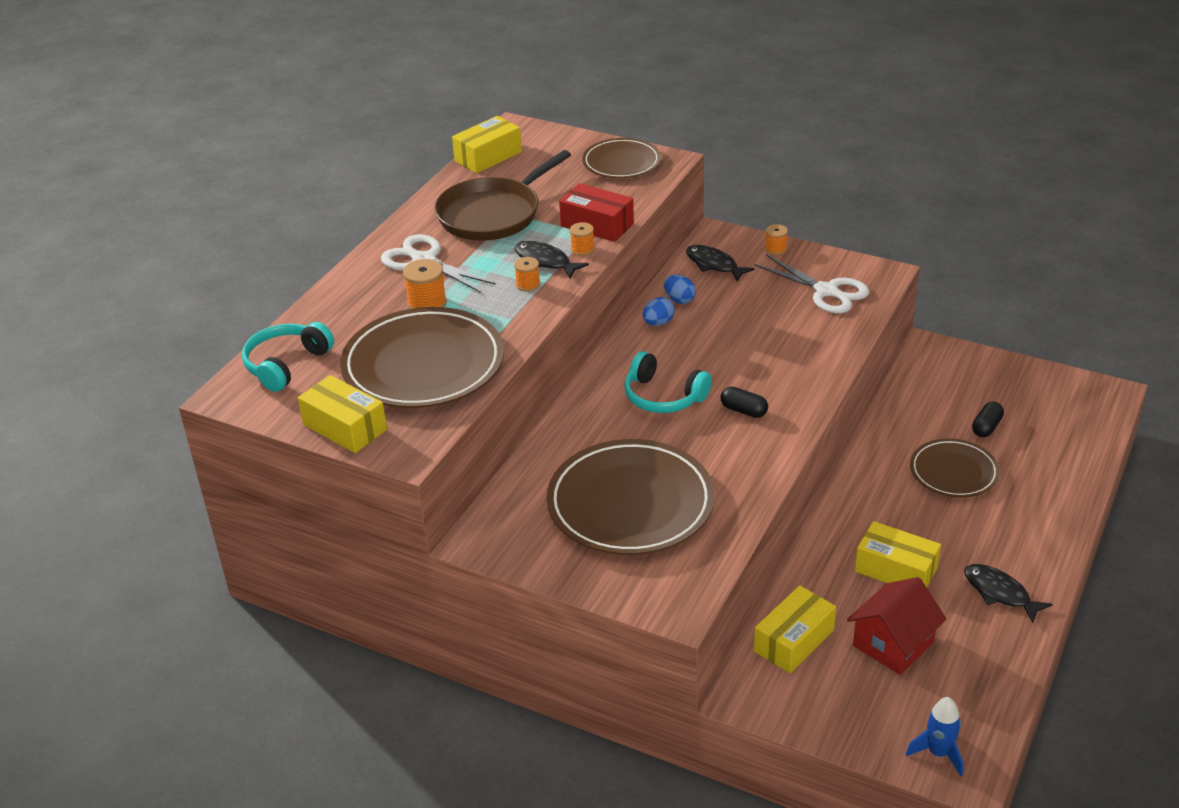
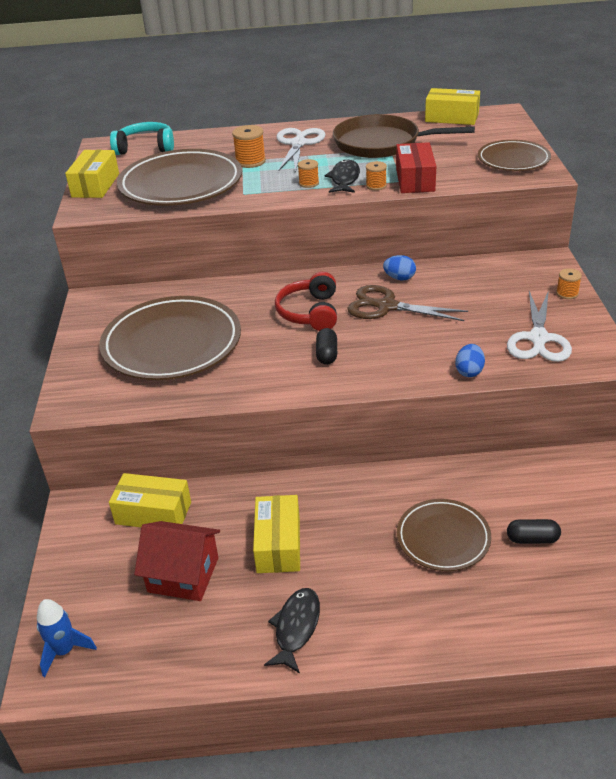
camera: 60 degrees right, 0 degrees up
turquoise headphones [624,351,712,413] -> red headphones [275,272,337,331]
blue egg [664,275,696,304] -> blue egg moved to [455,344,485,377]
black fish [686,245,755,282] -> none
none -> brown scissors [348,285,468,321]

